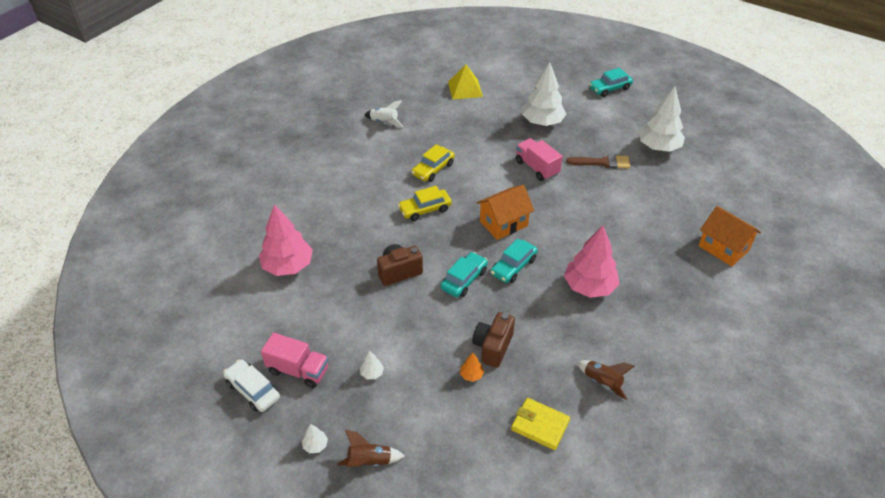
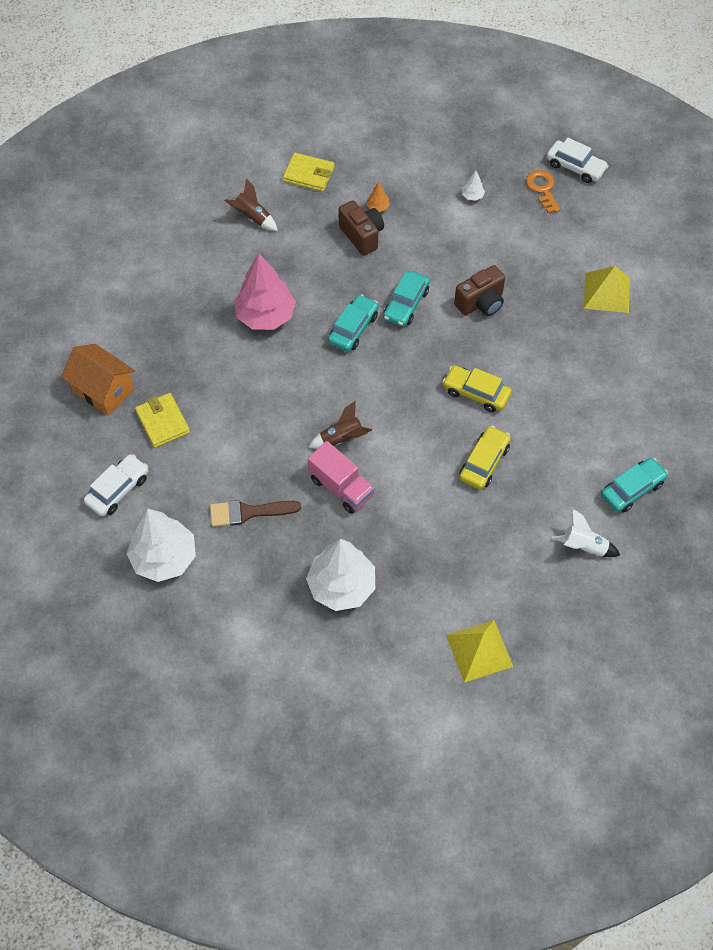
camera: 170 degrees right, 15 degrees up
pink tree [259,204,313,276] -> yellow pyramid [584,266,630,313]
pink truck [261,333,329,388] -> orange key [526,170,560,213]
white tree [302,424,328,453] -> none
brown rocket [338,430,405,467] -> brown rocket moved to [309,401,372,449]
yellow car [398,186,452,221] -> yellow car turned 120 degrees counterclockwise [443,365,512,412]
brown camera [472,312,515,368] -> brown camera turned 45 degrees counterclockwise [338,200,384,256]
orange house [476,185,534,240] -> none
turquoise car [589,68,633,97] -> turquoise car moved to [601,457,668,512]
none -> white car [84,454,148,516]
none -> yellow wallet [135,393,190,448]

